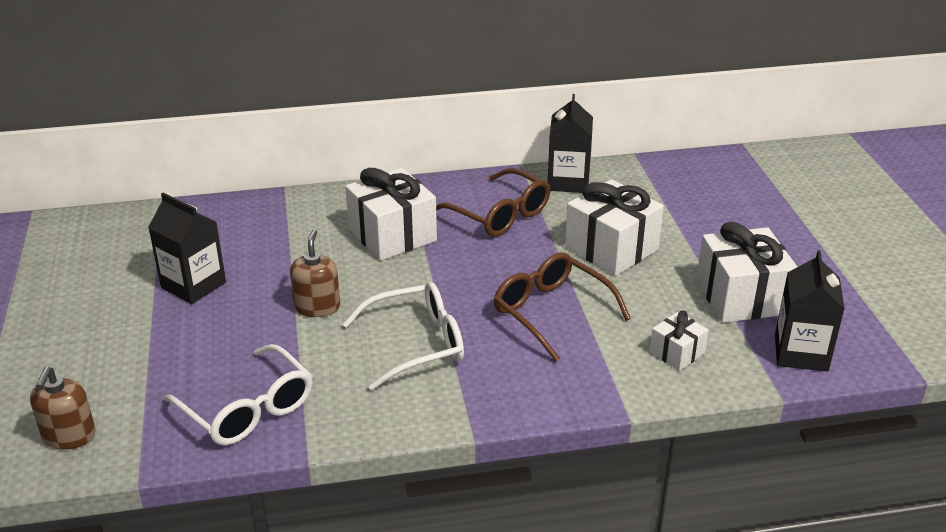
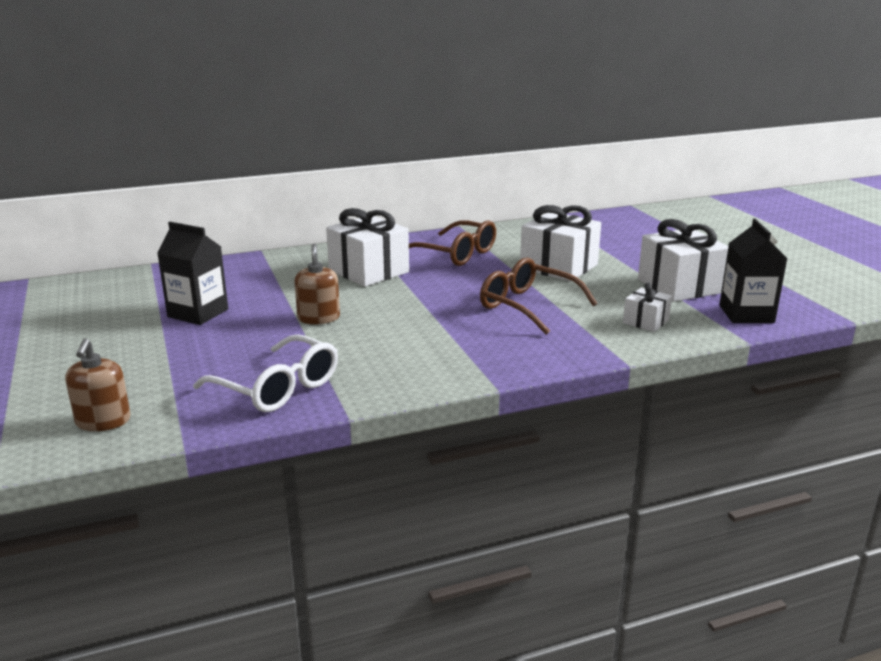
camera: 10 degrees left, 10 degrees down
white glasses [343,282,464,390] -> none
black carton [548,94,593,193] -> none

